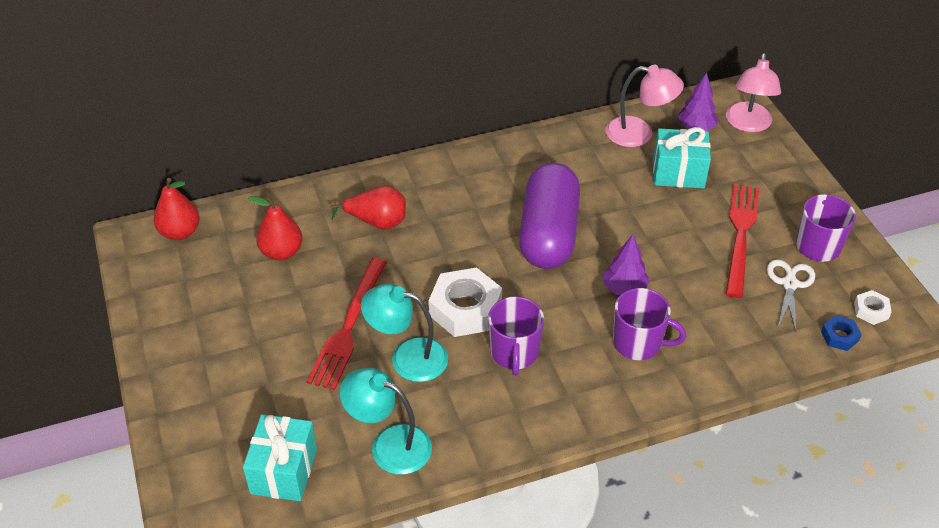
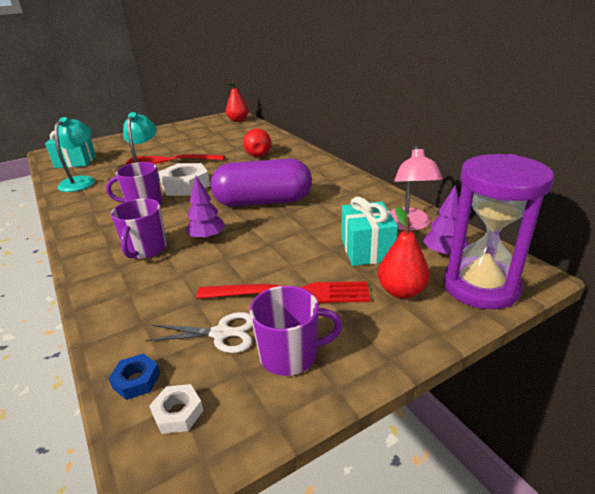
camera: 80 degrees right, 15 degrees down
red pear [249,196,303,260] -> red pear moved to [378,206,430,299]
pink lamp [726,53,781,133] -> purple hourglass [443,154,554,309]

